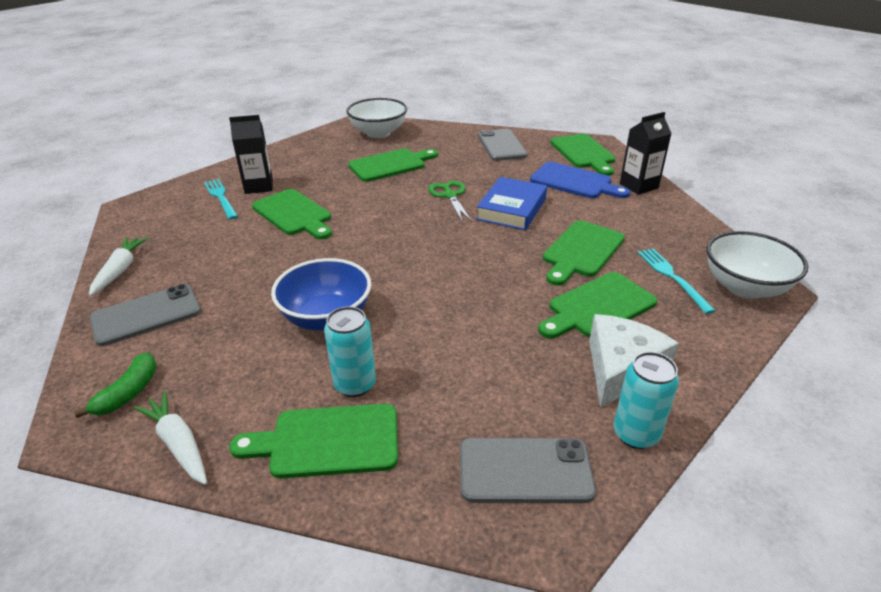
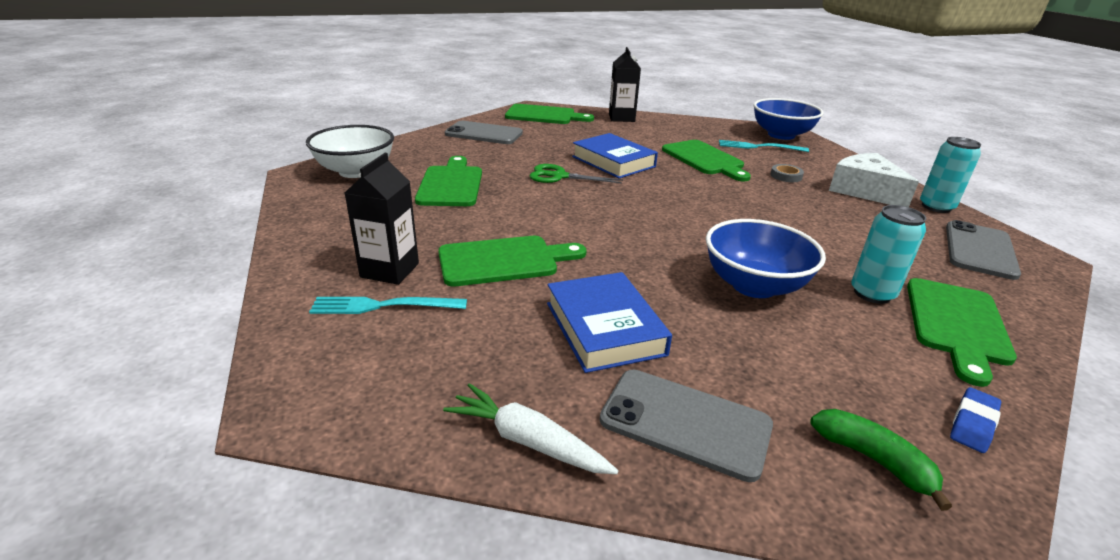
camera: 65 degrees left, 5 degrees down
grey phone [90,284,201,346] -> grey phone turned 60 degrees counterclockwise [599,370,773,482]
white carrot [134,391,207,485] -> blue eraser [950,387,1001,453]
blue cutting board [530,162,630,198] -> none
green cutting board [538,272,657,338] -> grey tape [770,164,804,182]
white bowl [707,231,808,299] -> blue bowl [753,98,823,140]
none -> blue book [547,272,672,373]

